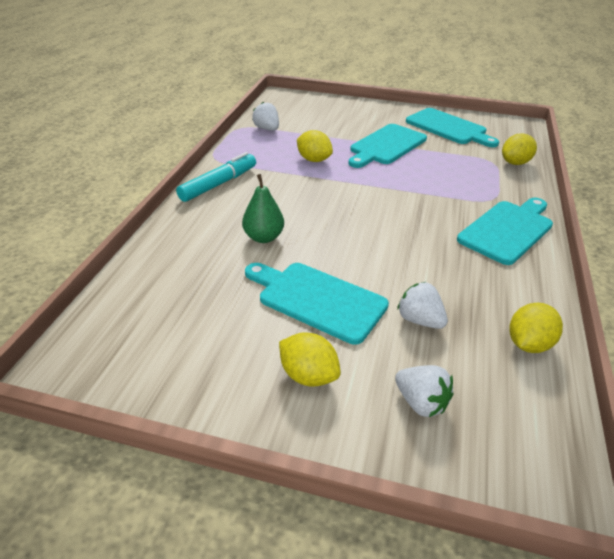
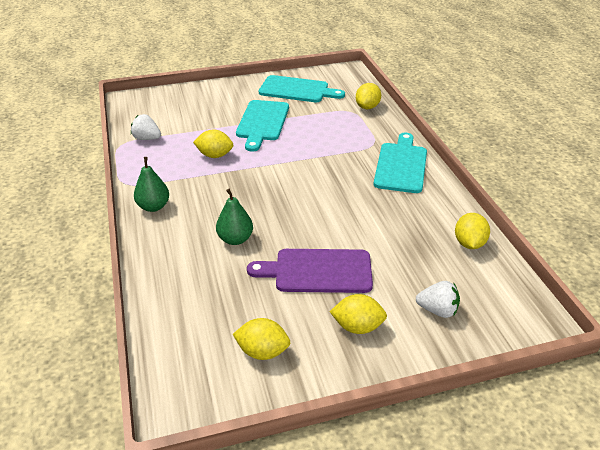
camera: 30 degrees left, 0 degrees up
turquoise marker [176,152,256,202] -> green pear [134,157,169,212]
turquoise cutting board [245,263,389,345] -> purple cutting board [247,249,373,293]
white strawberry [397,282,448,329] -> none
none -> yellow lemon [233,318,290,360]

